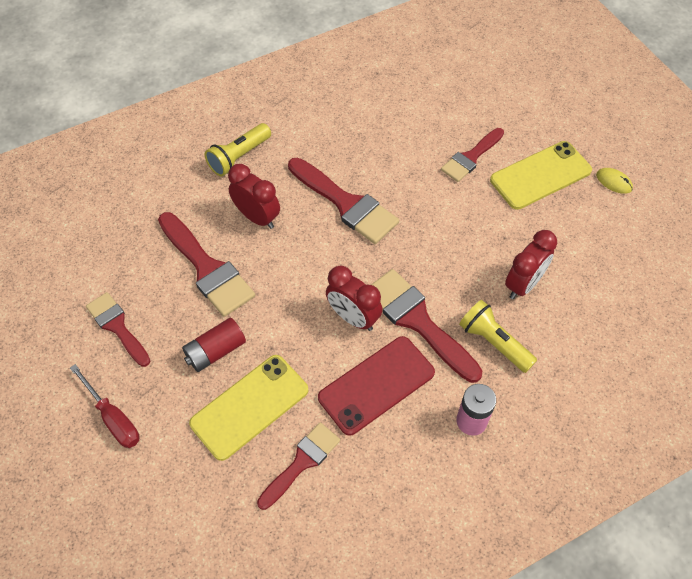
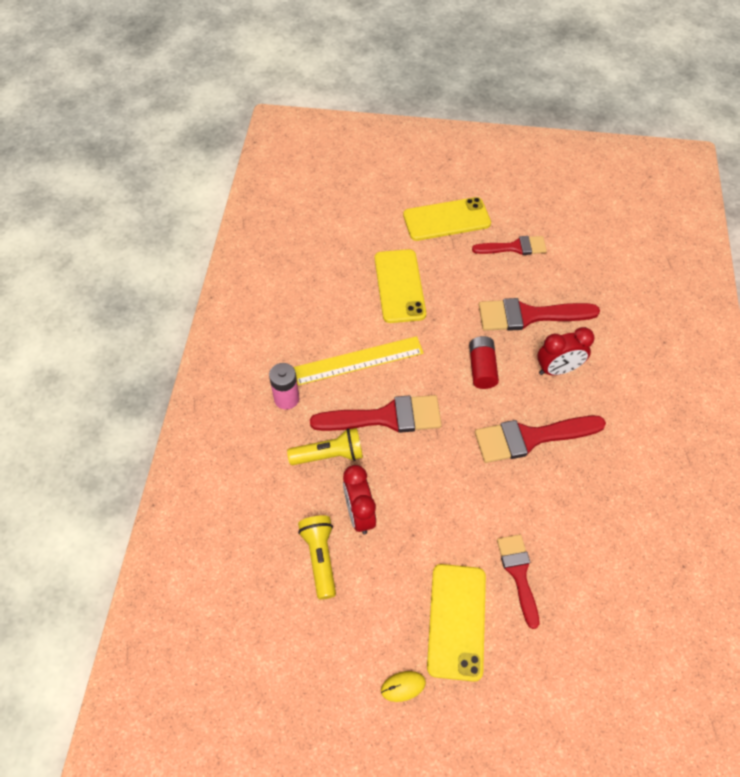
camera: 125 degrees right, 0 degrees up
red screwdriver [70,364,140,448] -> yellow phone [403,197,491,241]
red battery [182,318,246,372] -> red battery moved to [469,336,499,389]
yellow flashlight [205,123,271,177] -> yellow flashlight moved to [298,515,336,600]
red brush [257,422,340,510] -> none
red phone [318,336,435,436] -> yellow ruler [293,336,424,385]
red clock [326,266,383,331] -> none

